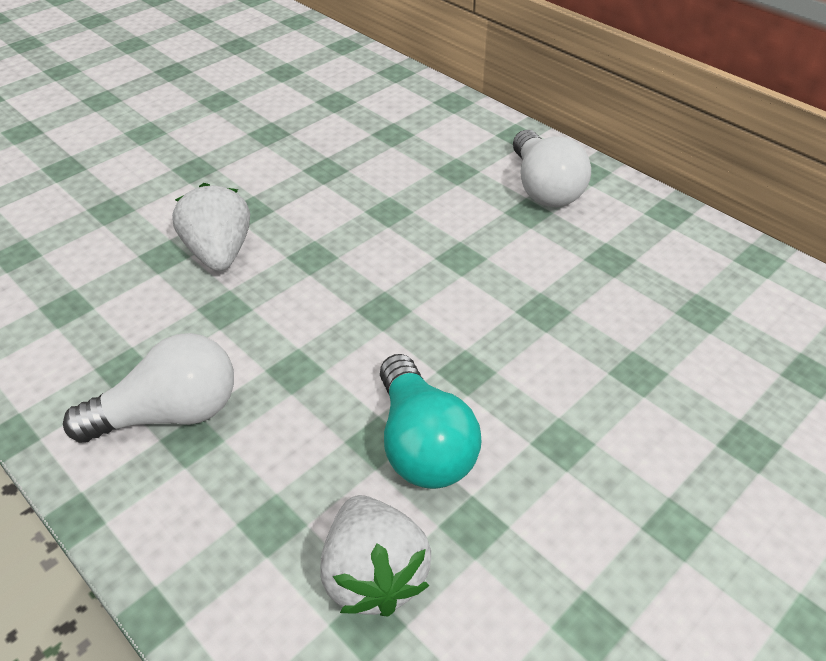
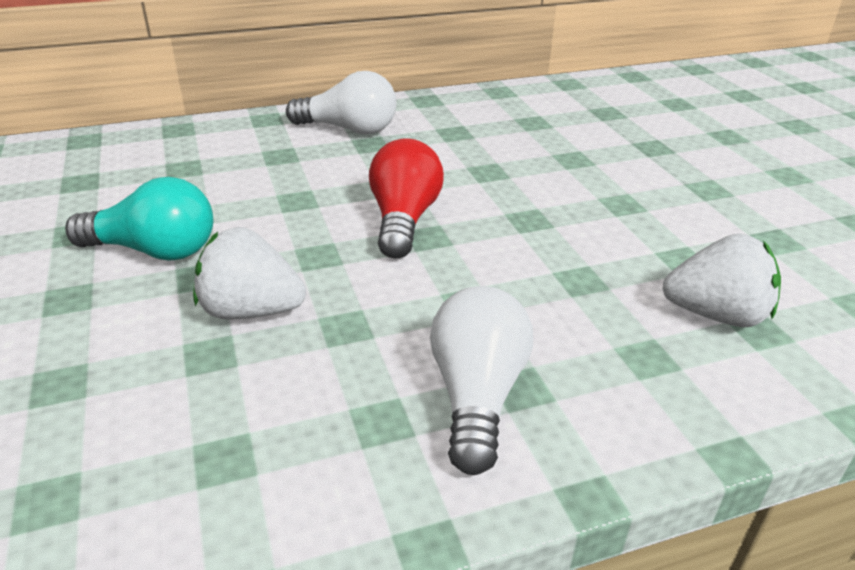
camera: 65 degrees left, 10 degrees down
turquoise light bulb [380,354,482,489] -> turquoise light bulb moved to [65,177,213,260]
none -> red light bulb [369,138,444,258]

